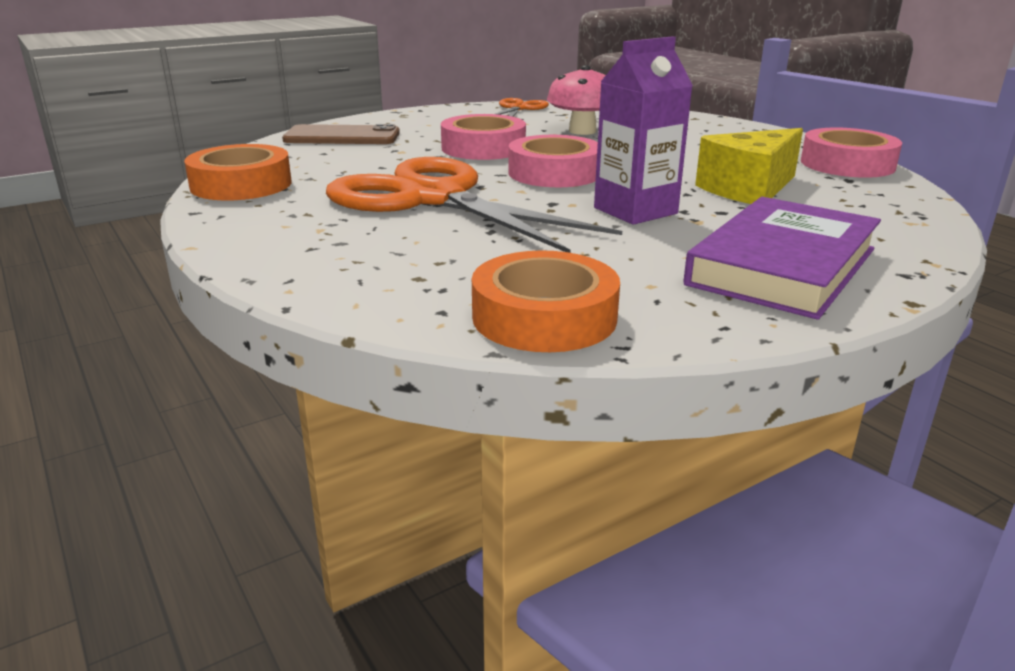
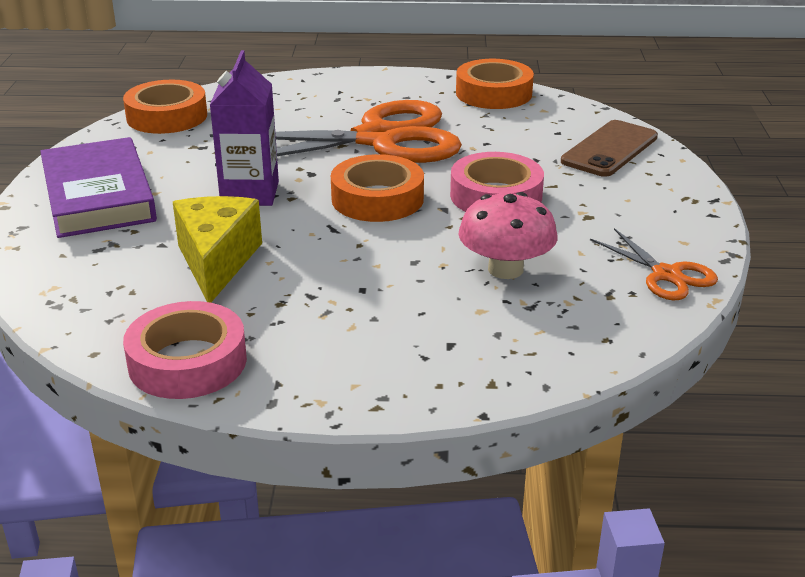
camera: 125 degrees right, 5 degrees up
pink tape [509,135,598,187] -> orange tape [331,154,424,222]

